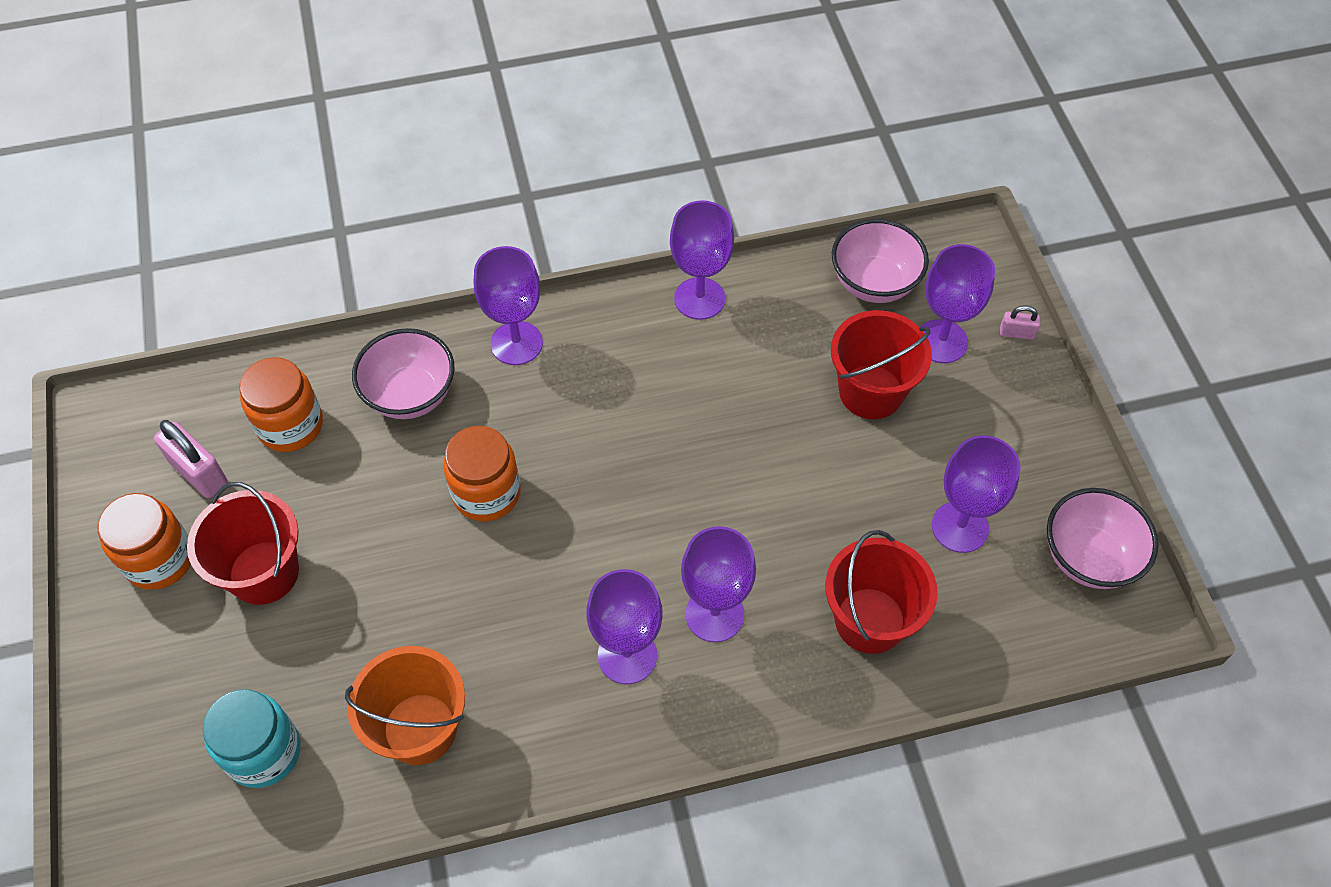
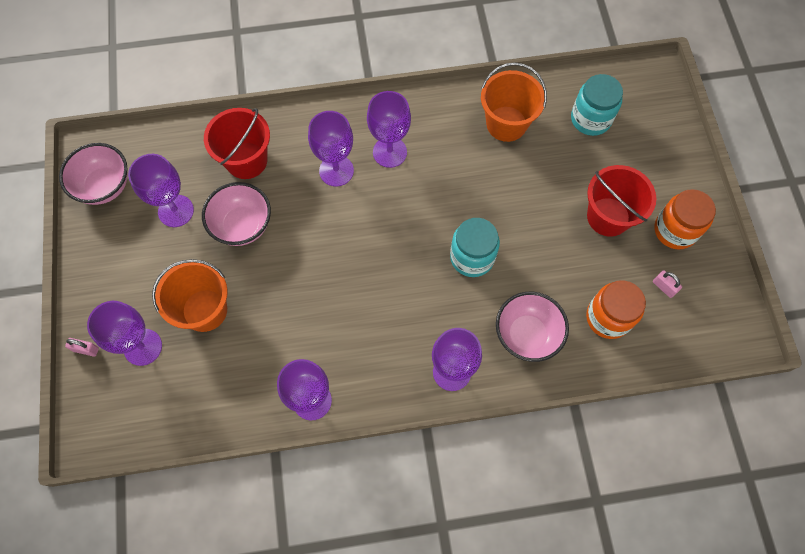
camera: 175 degrees left, 10 degrees up
pink padlock [154,420,228,498] -> pink padlock [653,270,682,298], size x0.55
orange jar [443,426,521,521] -> turquoise jar [450,218,500,277]
red bucket [831,310,932,419] -> orange bucket [152,259,228,332]
pink bowl [832,219,929,303] -> pink bowl moved to [202,182,271,246]

